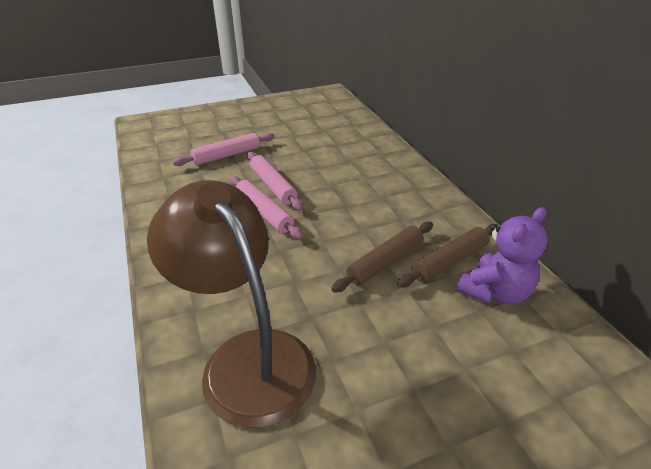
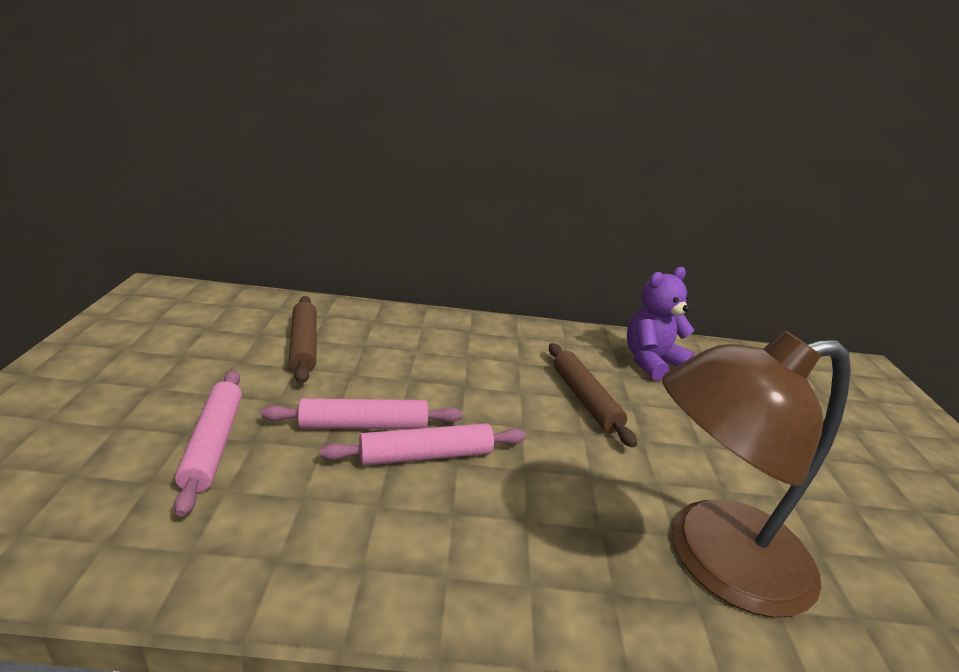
camera: 70 degrees left, 10 degrees down
brown rolling pin [397,224,499,288] -> brown rolling pin moved to [289,296,317,384]
purple teddy bear [457,207,548,304] -> purple teddy bear turned 105 degrees counterclockwise [627,267,695,380]

